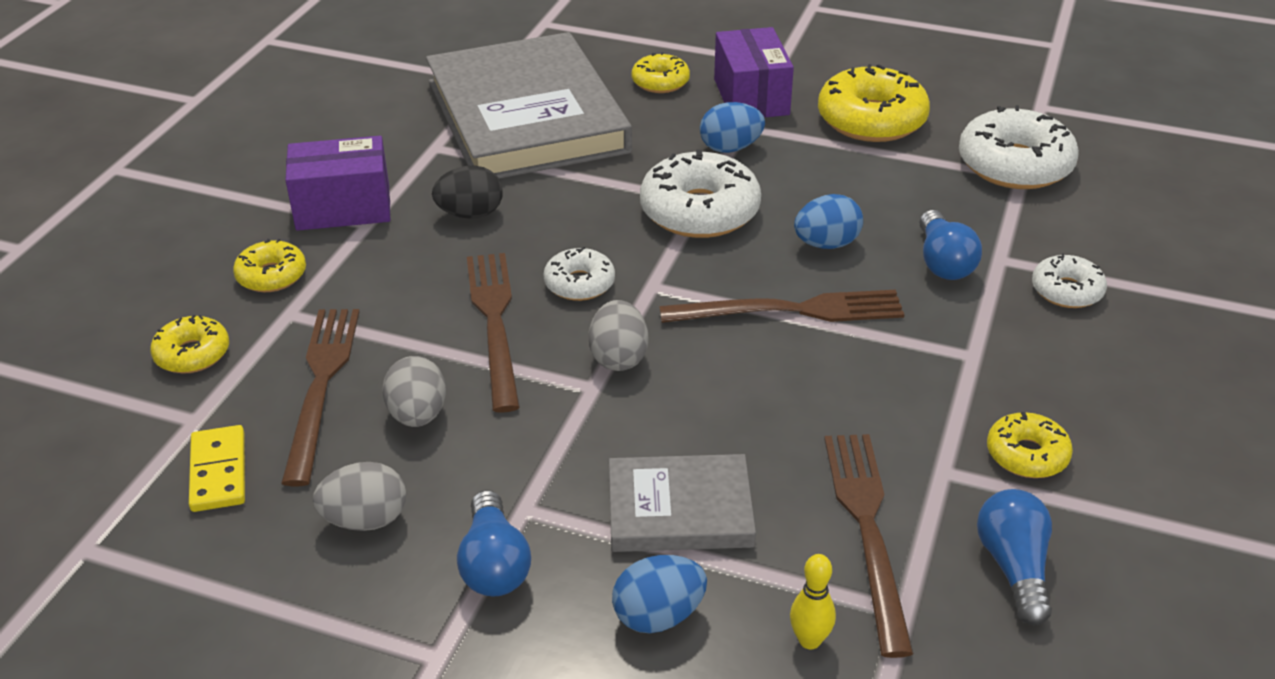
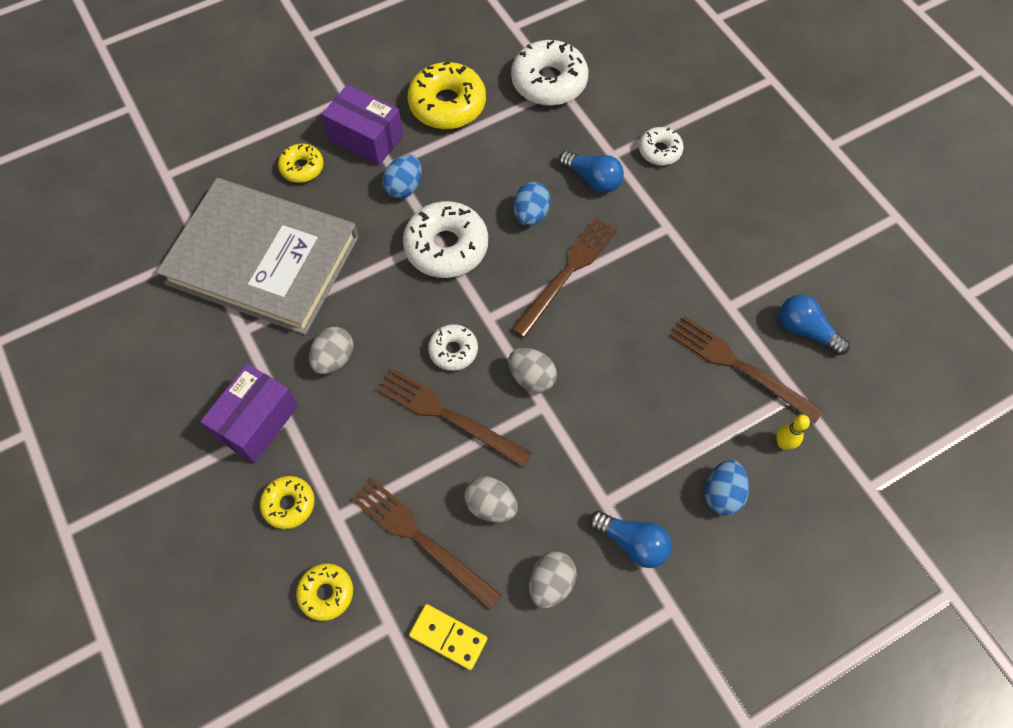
camera: 50 degrees left, 25 degrees up
black egg [432,166,503,219] -> grey egg [309,327,353,374]
grey book [609,454,756,552] -> none
yellow donut [987,412,1073,478] -> none

